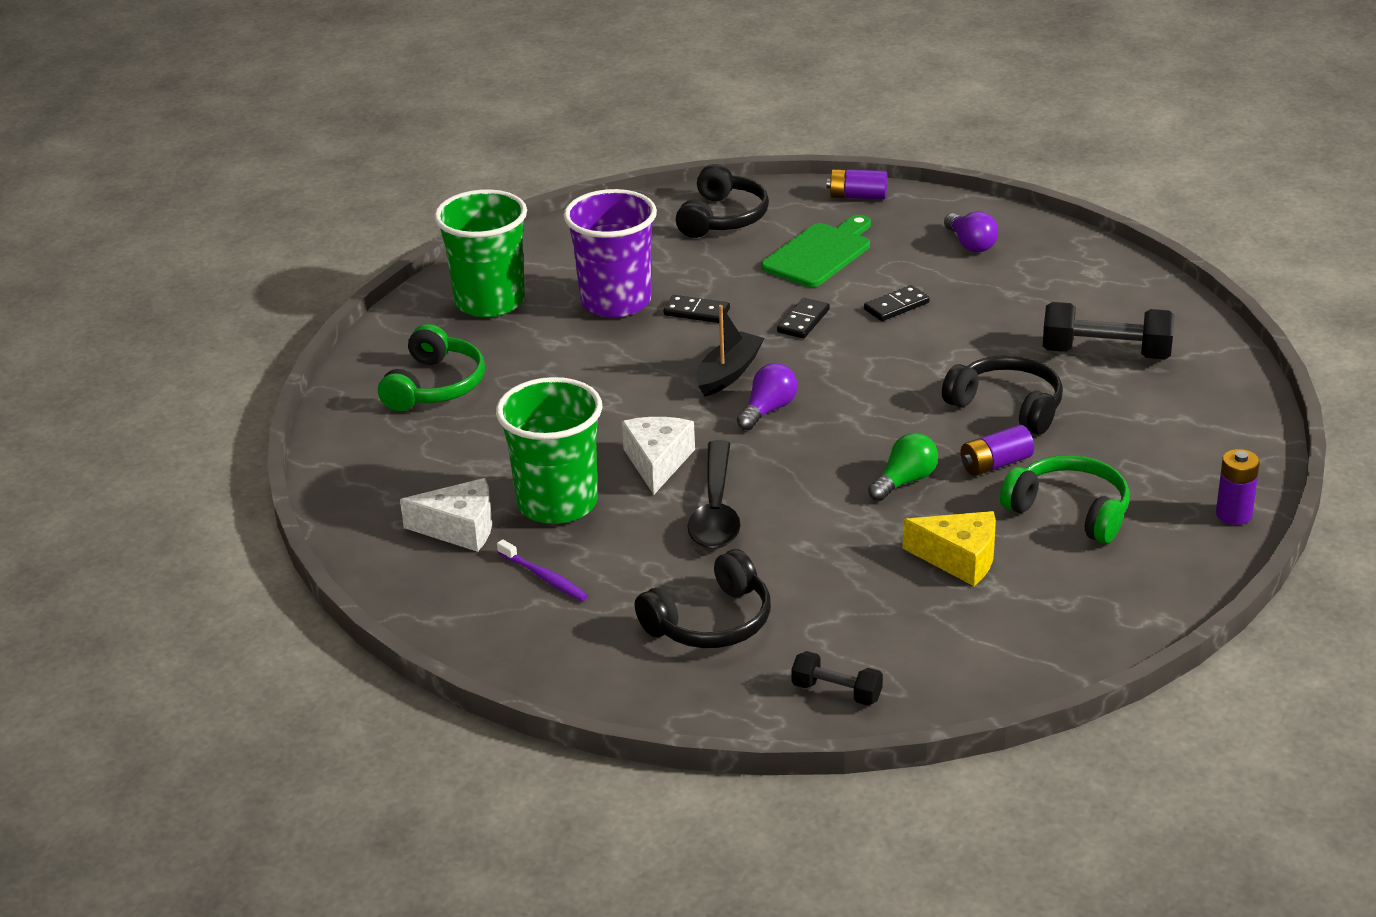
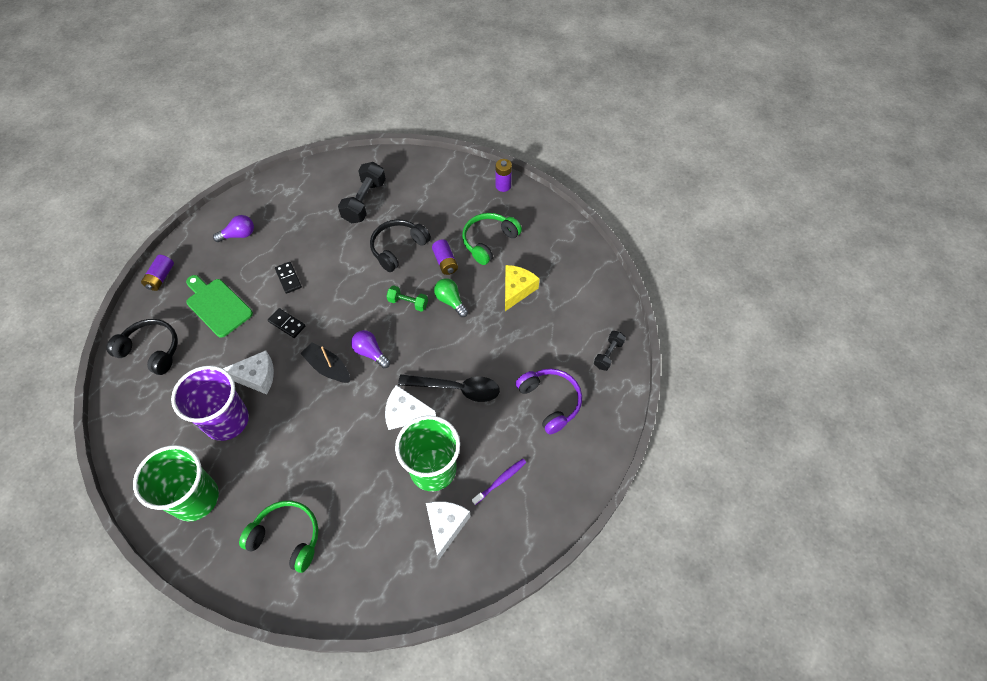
camera: 85 degrees left, 25 degrees up
black headphones [635,549,771,648] -> purple headphones [515,368,582,434]
black domino [664,295,730,323] -> white cheese [223,350,274,394]
none -> green dumbbell [386,285,428,312]

